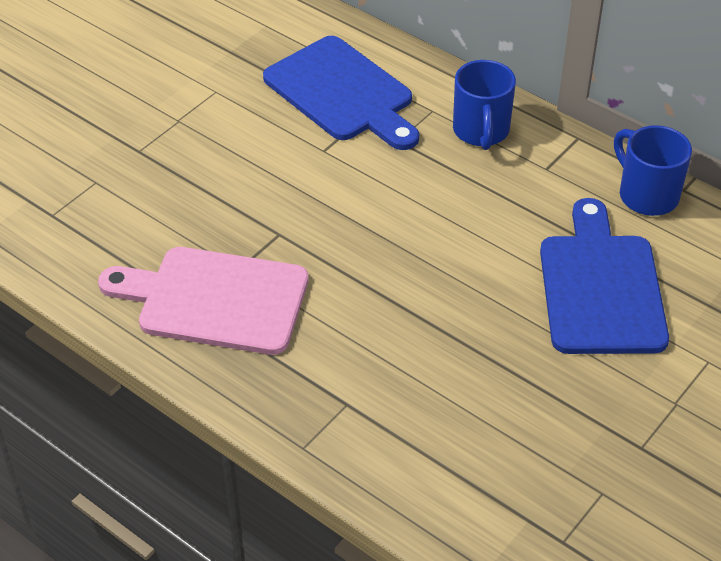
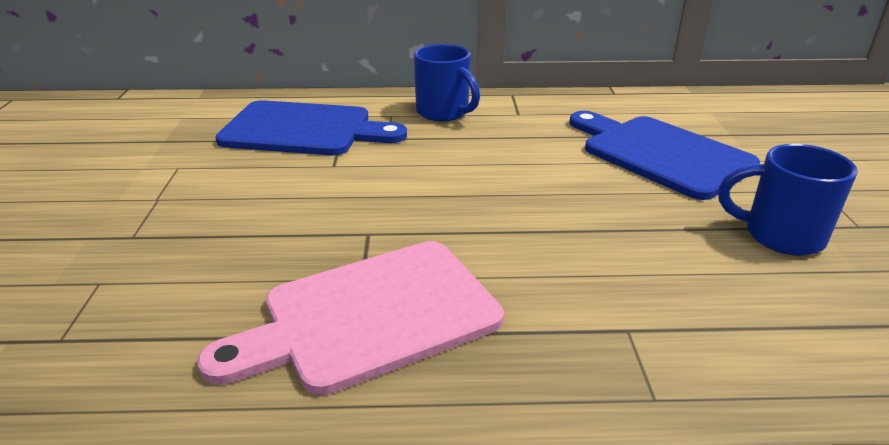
camera: 40 degrees left, 15 degrees down
blue mug [614,125,692,216] -> blue mug moved to [718,144,858,256]

